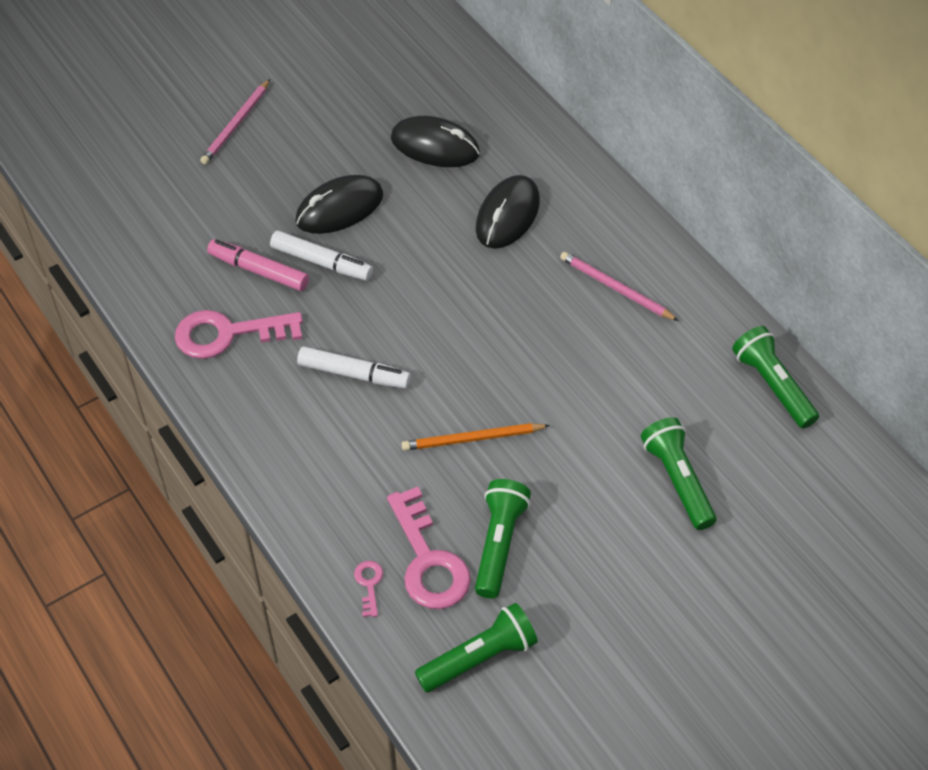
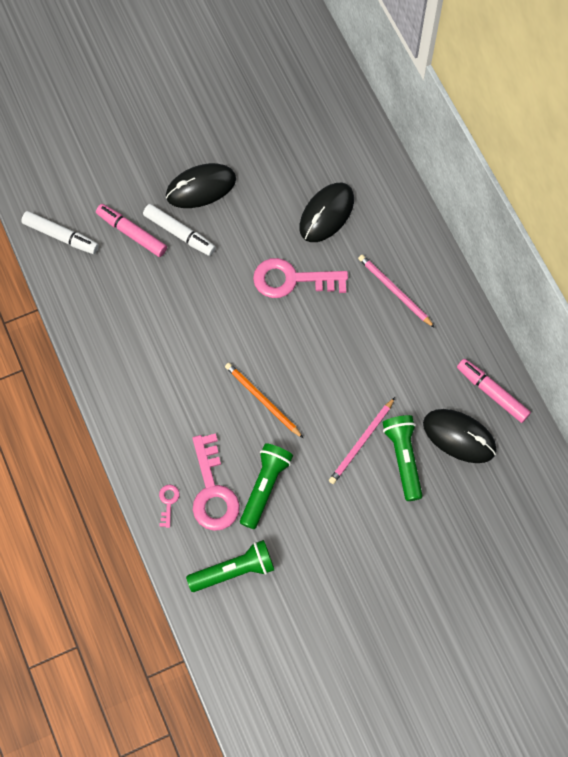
camera: 10 degrees right, 15 degrees up
pink key [175,310,303,359] -> pink key moved to [253,258,348,298]
pink pencil [200,79,270,164] -> pink pencil moved to [329,397,395,484]
white marker [297,346,411,388] -> white marker moved to [21,211,99,254]
black mouse [391,116,480,167] -> black mouse moved to [423,409,497,463]
orange pencil [402,423,550,451] -> orange pencil turned 45 degrees clockwise [225,363,304,439]
green flashlight [732,326,819,429] -> pink marker [457,359,531,423]

